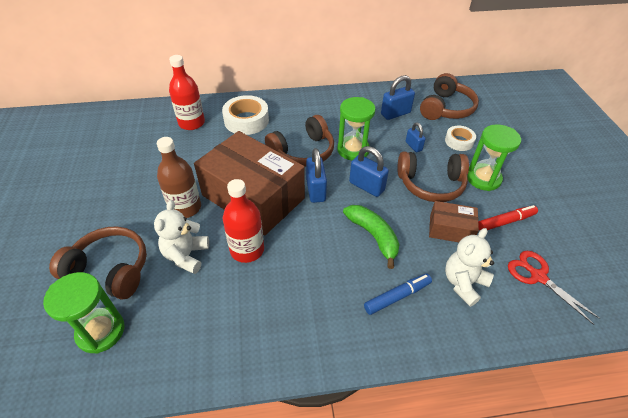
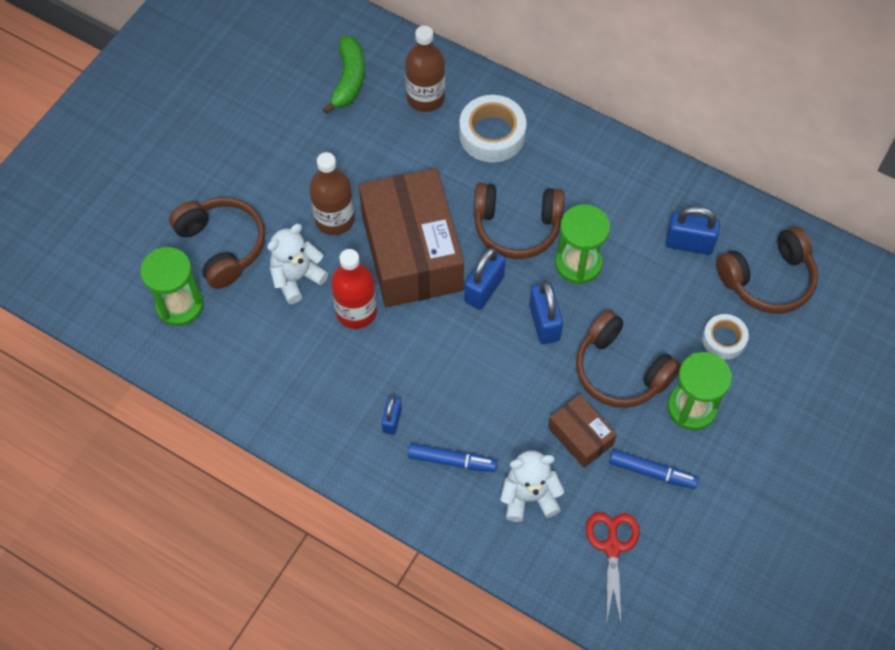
camera: 40 degrees right, 15 degrees up
red bottle [169,55,205,130] -> brown bottle [405,25,445,112]
green banana [343,205,399,269] -> green banana moved to [323,36,365,114]
blue padlock [406,122,426,152] -> blue padlock moved to [381,396,402,435]
red marker [478,205,538,230] -> blue marker [609,449,699,489]

